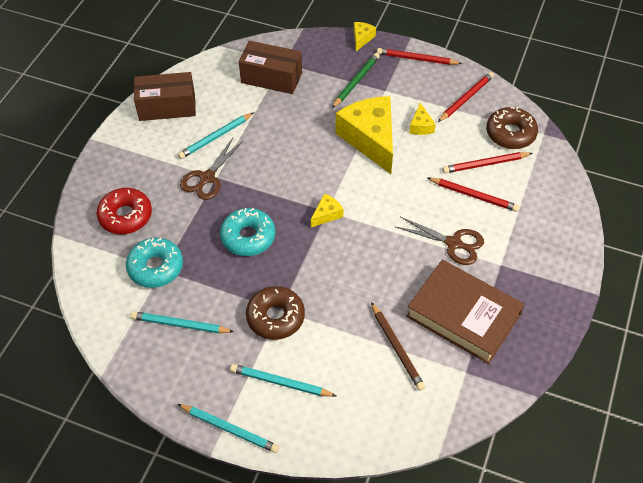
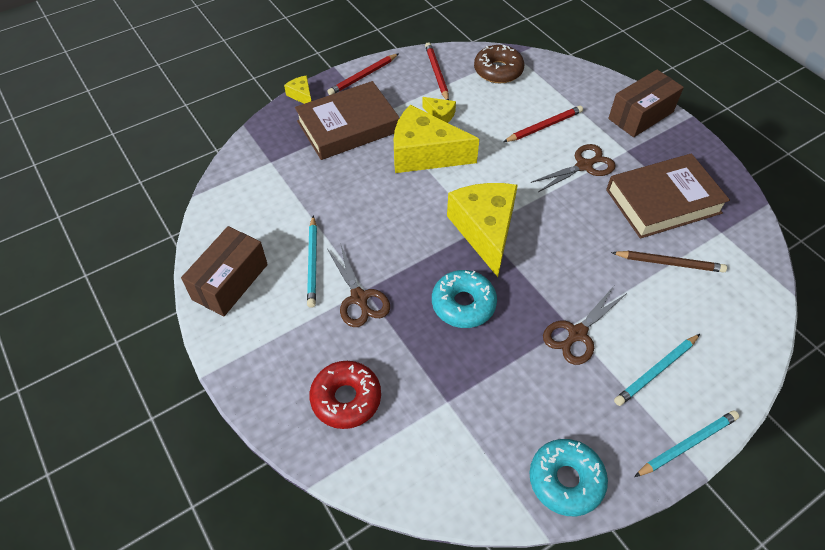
camera: 55 degrees left, 0 degrees up
turquoise donut [126,238,183,288] -> turquoise donut moved to [529,439,608,516]
turquoise pencil [131,311,234,333] -> none
brown box [239,41,302,94] -> brown box moved to [608,70,684,137]
brown donut [246,286,305,340] -> brown scissors [543,286,626,365]
yellow cheese [311,194,343,227] -> yellow cheese [447,183,518,277], size x2.32
green pencil [332,53,380,108] -> brown book [295,81,400,160]
red pencil [443,152,532,173] -> none

